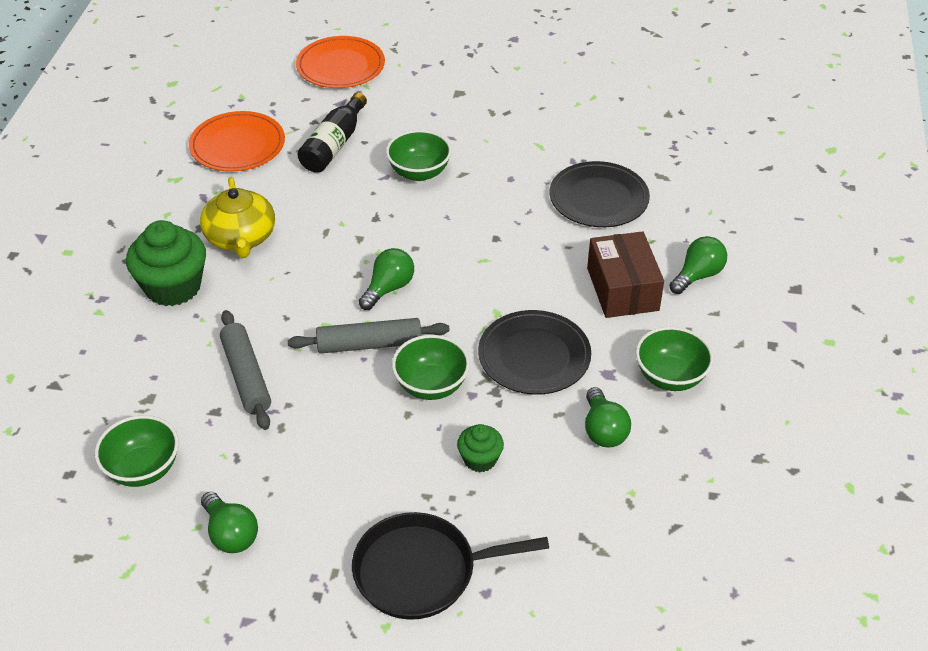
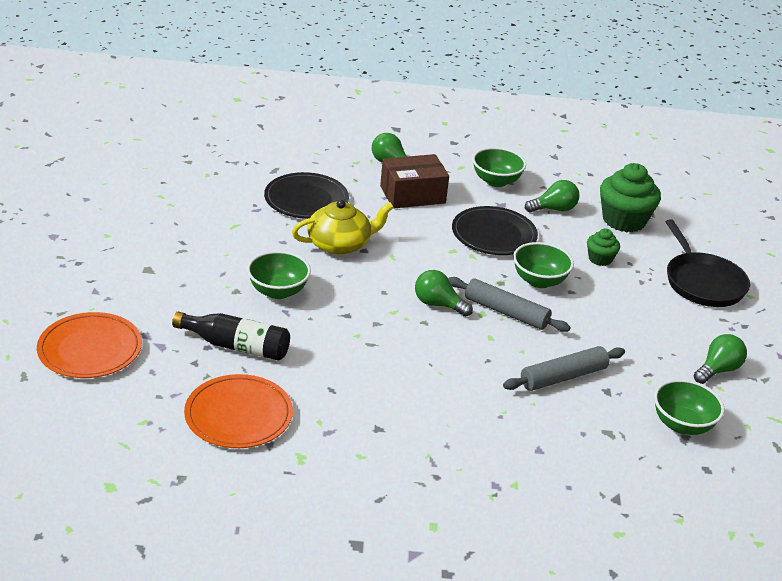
camera: 100 degrees left, 10 degrees down
green cupcake [126,220,206,306] -> green cupcake moved to [600,163,661,232]
yellow teapot [200,177,275,258] -> yellow teapot moved to [292,200,394,255]
grey rolling pin [288,318,450,354] -> grey rolling pin turned 45 degrees counterclockwise [448,277,571,332]

